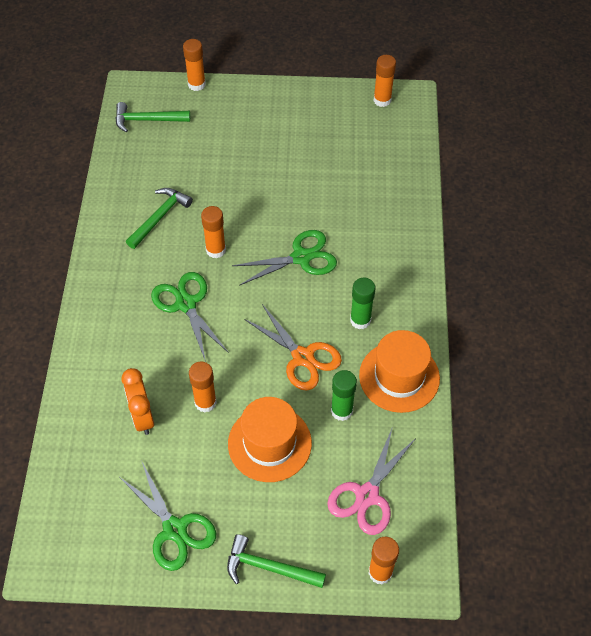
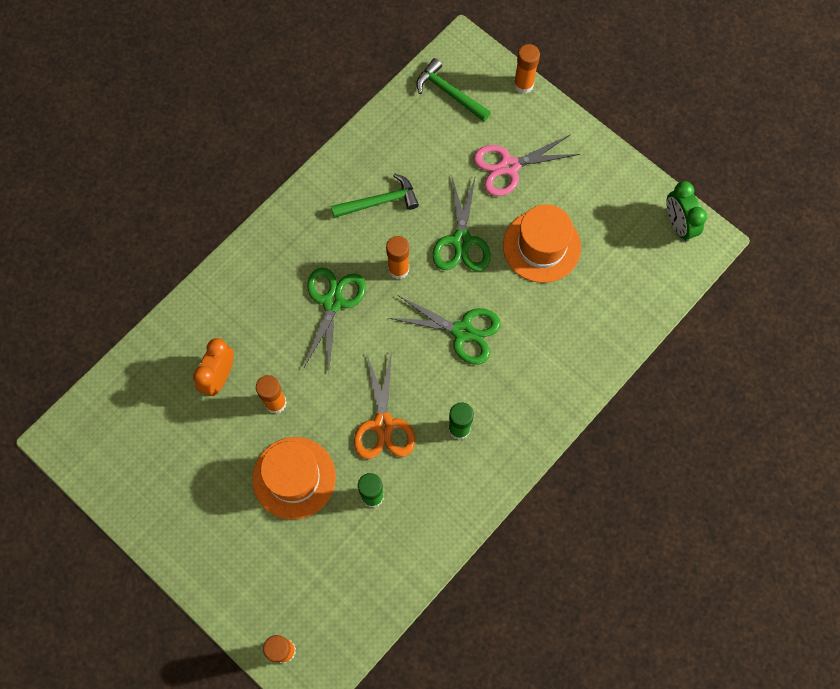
camera: 40 degrees right, 15 degrees up
green scissors [119,462,216,571] -> green scissors moved to [432,174,491,271]
green hammer [227,534,326,588] -> none
pink scissors [327,426,416,535] -> pink scissors moved to [473,134,580,196]
orange hat [359,330,440,413] -> orange hat moved to [503,204,581,283]
orange glue stick [374,55,396,107] -> green clock [666,181,707,242]

